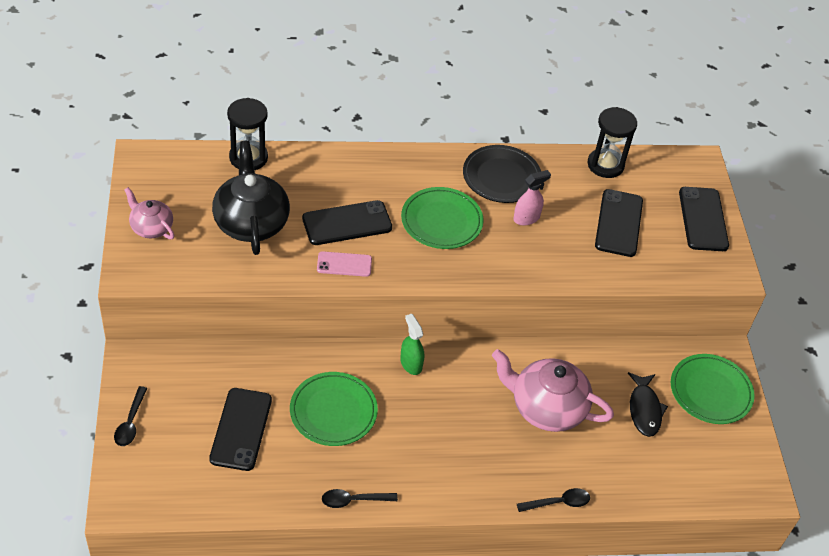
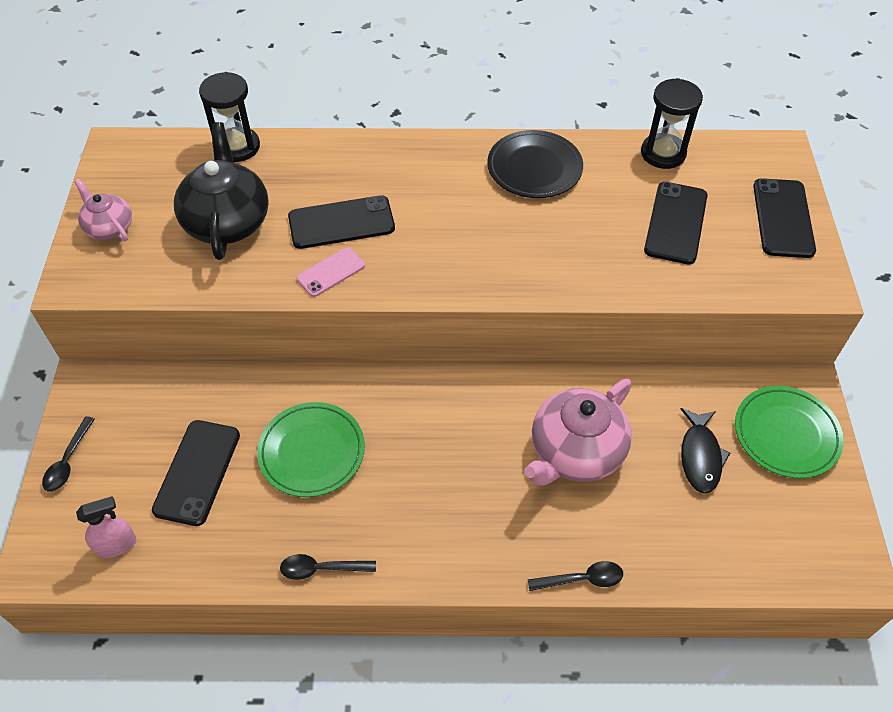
camera: 10 degrees right, 5 degrees up
pink phone [317,251,372,277] -> pink phone turned 45 degrees counterclockwise [296,247,365,297]
green spray bottle [400,314,424,375] -> none
green plate [401,187,484,249] -> none
pink teapot [492,349,614,432] -> pink teapot turned 75 degrees counterclockwise [524,379,632,486]
pink spray bottle [513,170,551,226] -> pink spray bottle moved to [76,496,136,558]

